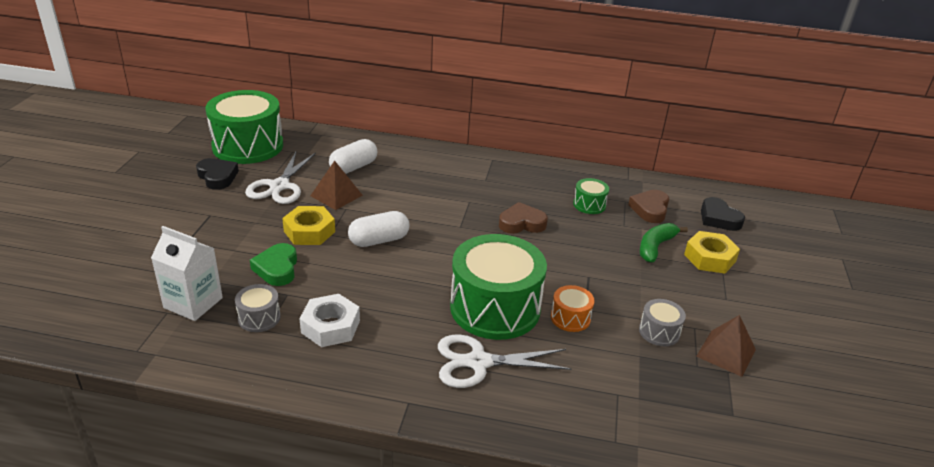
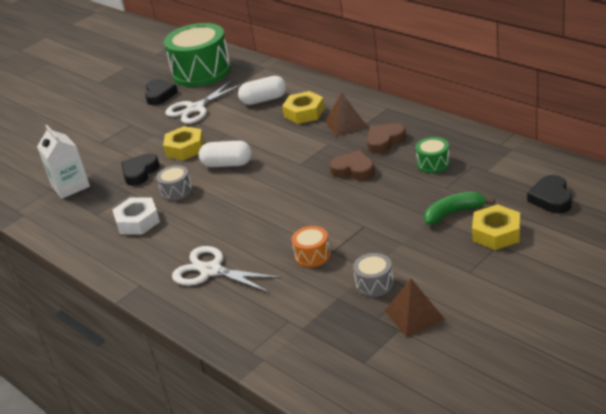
camera: 40 degrees right, 0 degrees up
grey drum [235,284,281,332] -> grey drum moved to [156,165,192,201]
green heart [250,243,297,286] -> black heart [121,153,160,186]
brown pyramid [310,161,363,210] -> brown pyramid moved to [325,93,367,137]
green drum [450,234,547,340] -> none
brown heart [628,190,669,223] -> brown heart moved to [367,123,406,154]
none -> yellow nut [282,91,325,124]

